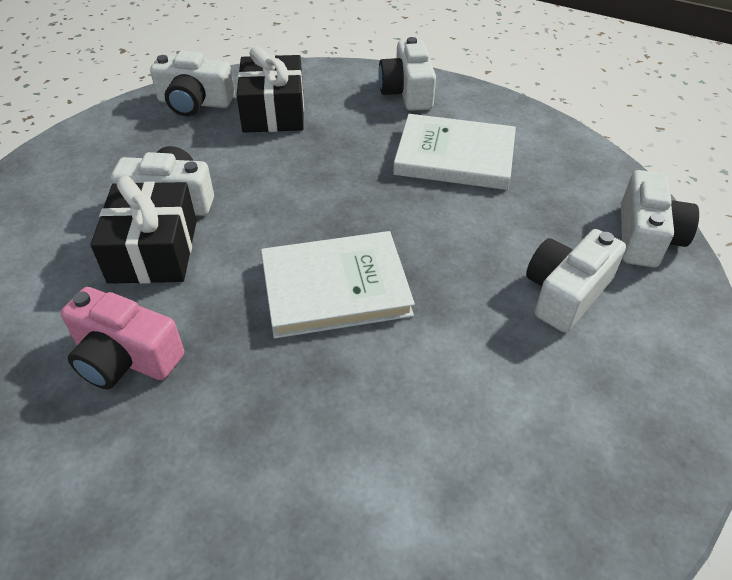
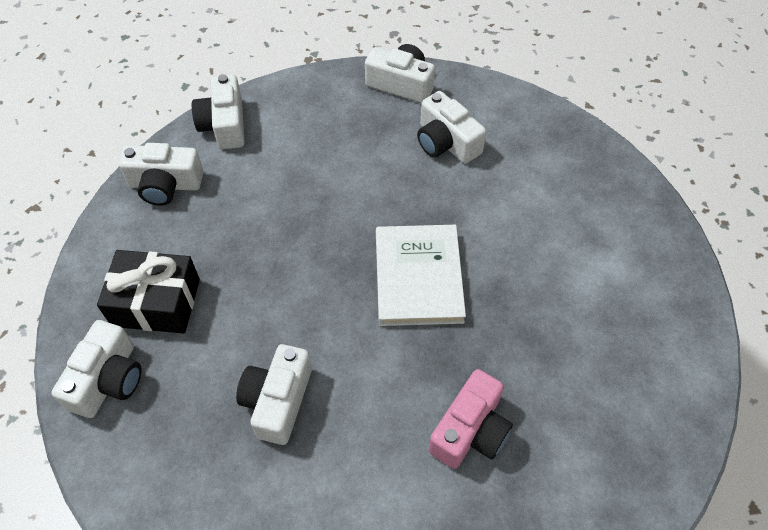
camera: 80 degrees left, 10 degrees up
black gift [91,176,197,284] -> none
white book [393,114,516,190] -> none
none -> white camera [192,74,245,149]

